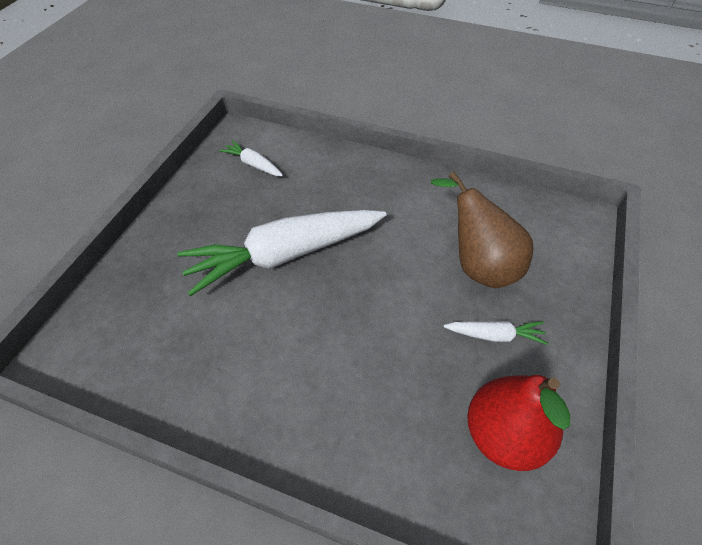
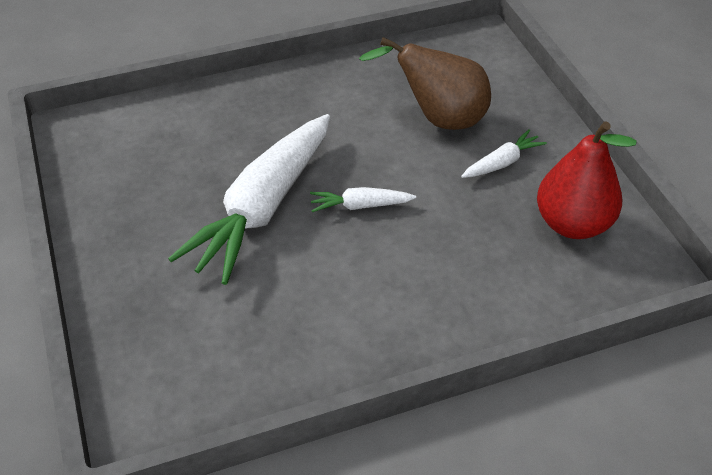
camera: 40 degrees left, 5 degrees down
white carrot [219,140,283,176] -> white carrot moved to [310,187,416,212]

